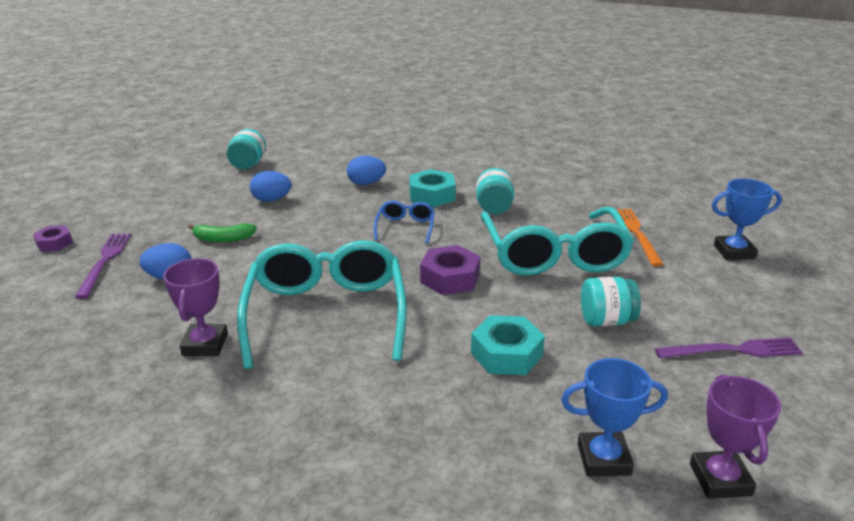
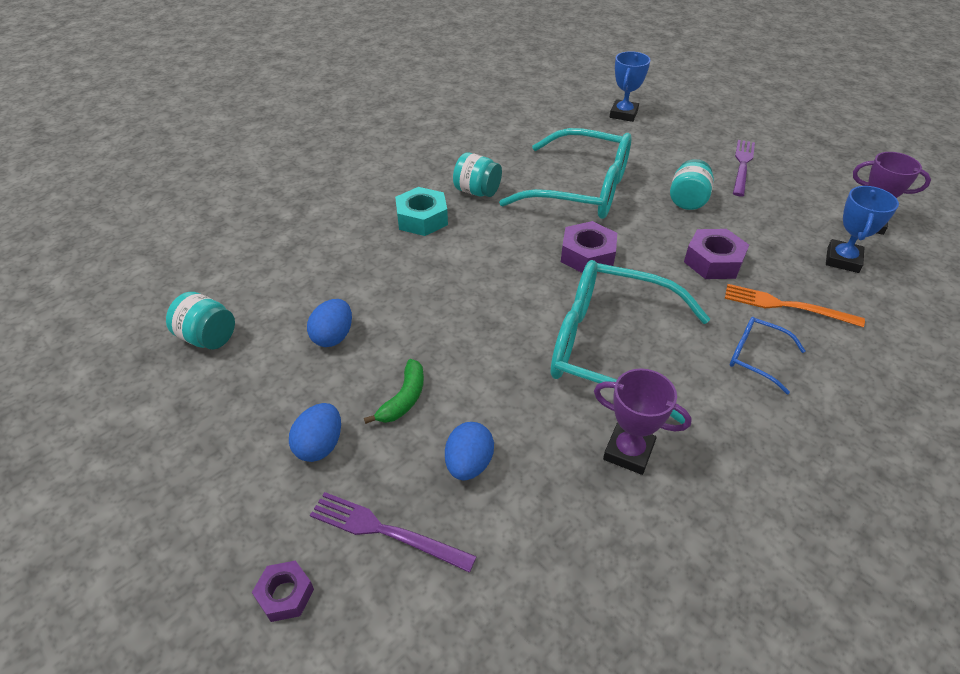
camera: 65 degrees left, 15 degrees up
blue egg [347,156,386,185] -> blue egg moved to [289,403,341,462]
blue glasses [374,200,435,244] -> blue glasses moved to [730,317,805,394]
turquoise nut [471,315,545,375] -> purple nut [684,229,749,279]
orange fork [618,209,664,266] -> orange fork moved to [725,284,865,327]

